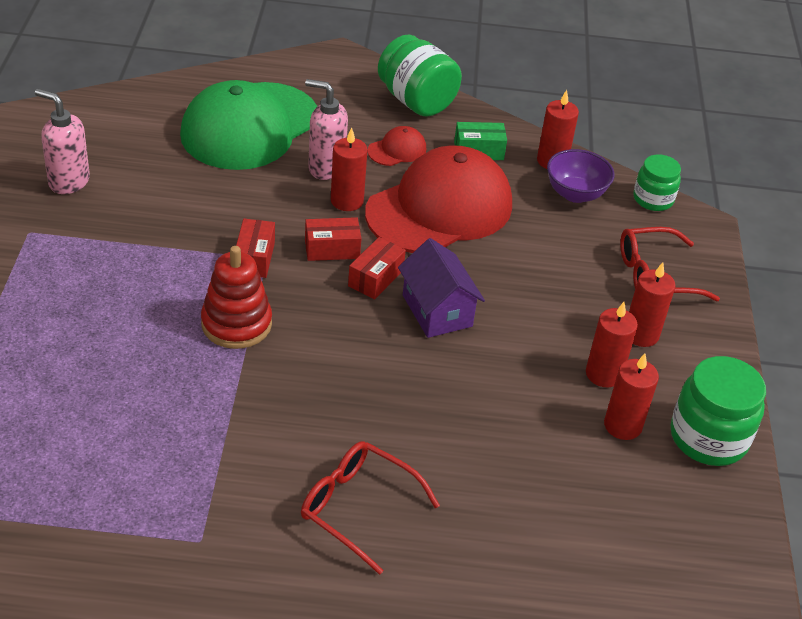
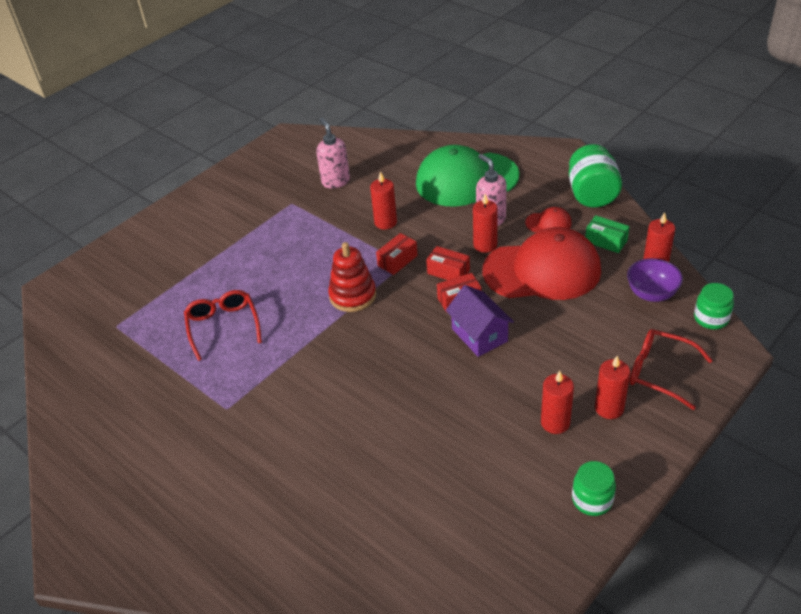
camera: 45 degrees right, 0 degrees up
red glasses [301,441,440,575] -> red glasses moved to [184,290,262,361]
purple house [398,238,485,338] -> purple house turned 45 degrees counterclockwise [446,285,514,357]
red candle [604,354,659,440] -> red candle moved to [370,172,397,229]
green jar [671,356,766,466] -> green jar [572,461,616,516], size x0.62

